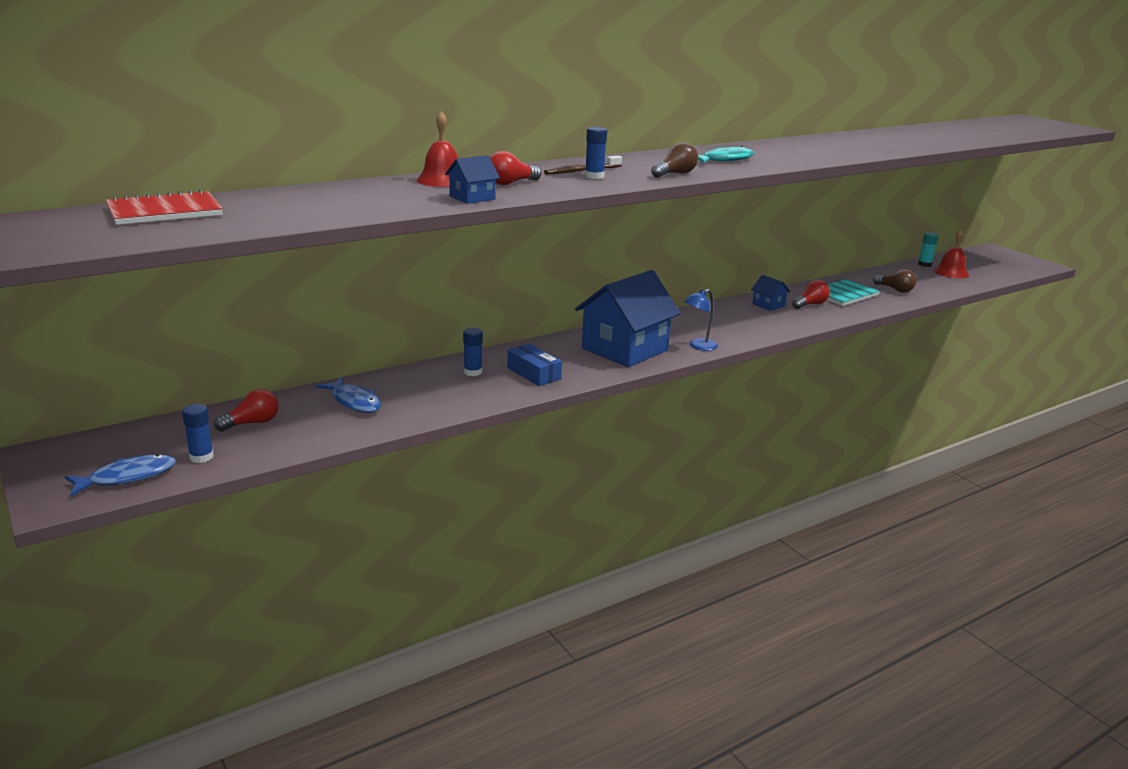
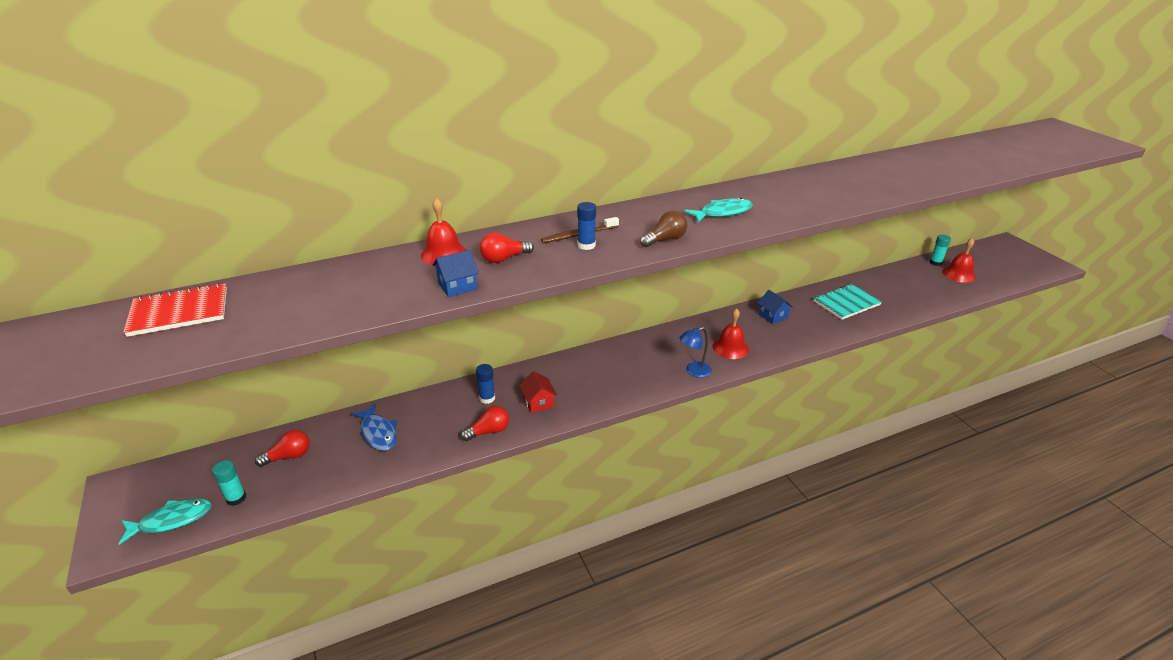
camera: 10 degrees right, 10 degrees up
blue fish [65,454,176,496] -> turquoise fish [119,499,212,545]
blue glue stick [182,404,214,463] -> turquoise glue stick [212,460,246,506]
blue box [507,344,562,386] -> red house [519,371,557,413]
blue house [575,270,681,367] -> none
red light bulb [792,280,830,309] -> red light bulb moved to [461,406,509,441]
brown light bulb [873,269,916,293] -> none
none -> red bell [712,308,749,359]

